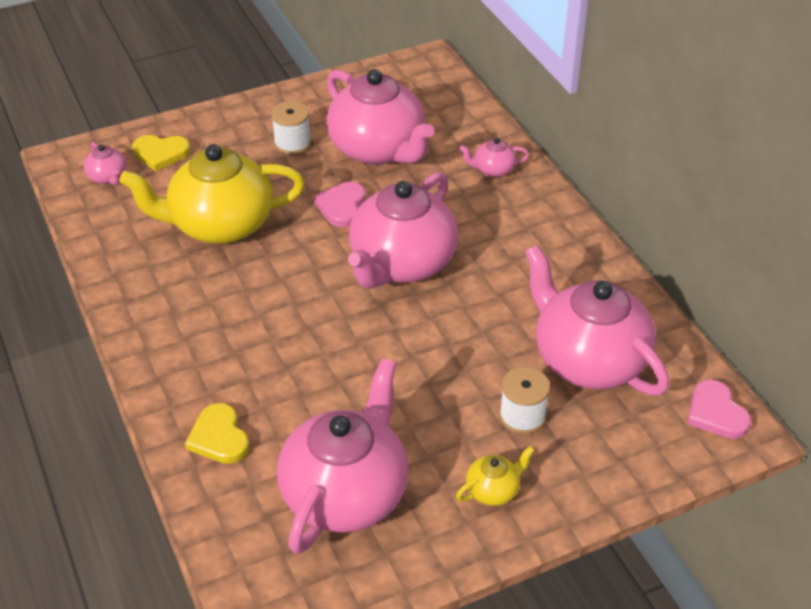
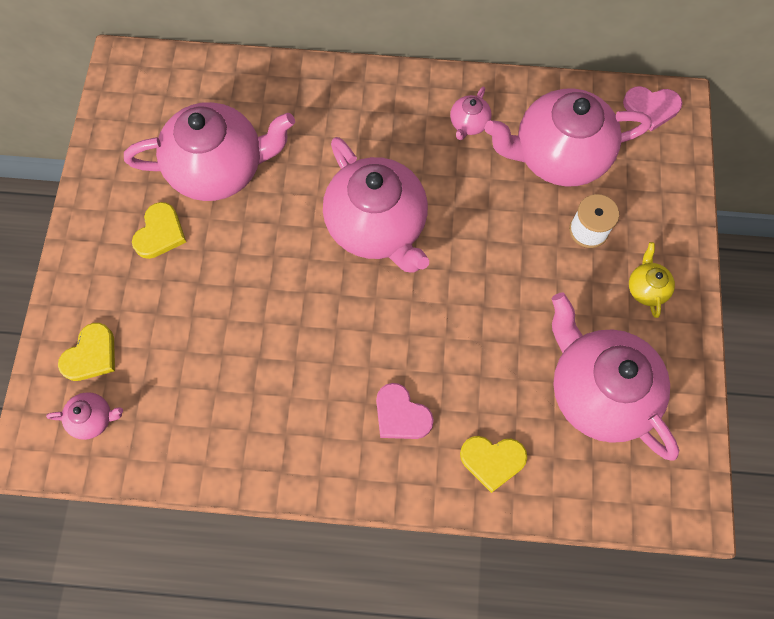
camera: 60 degrees left, 25 degrees up
yellow teapot [119,144,305,244] -> none
white spool [271,101,312,155] -> yellow heart [132,202,186,259]
pink heart [314,182,365,227] -> pink heart moved to [376,383,434,439]
pink teapot [459,137,529,177] -> pink teapot moved to [450,86,492,140]

